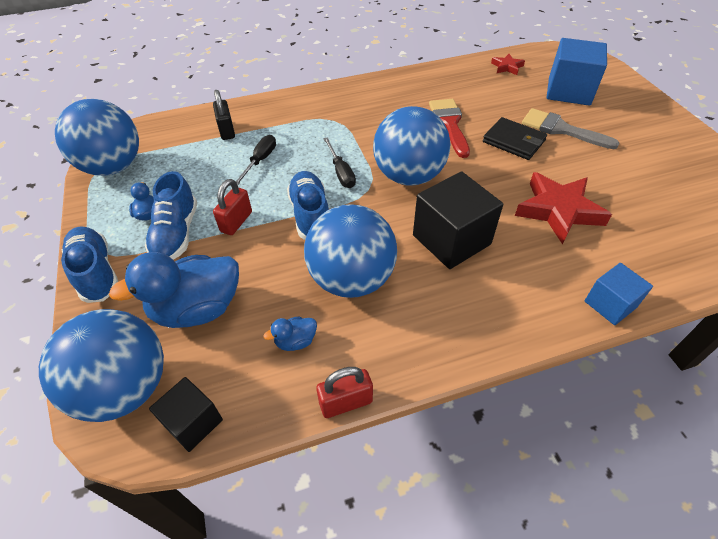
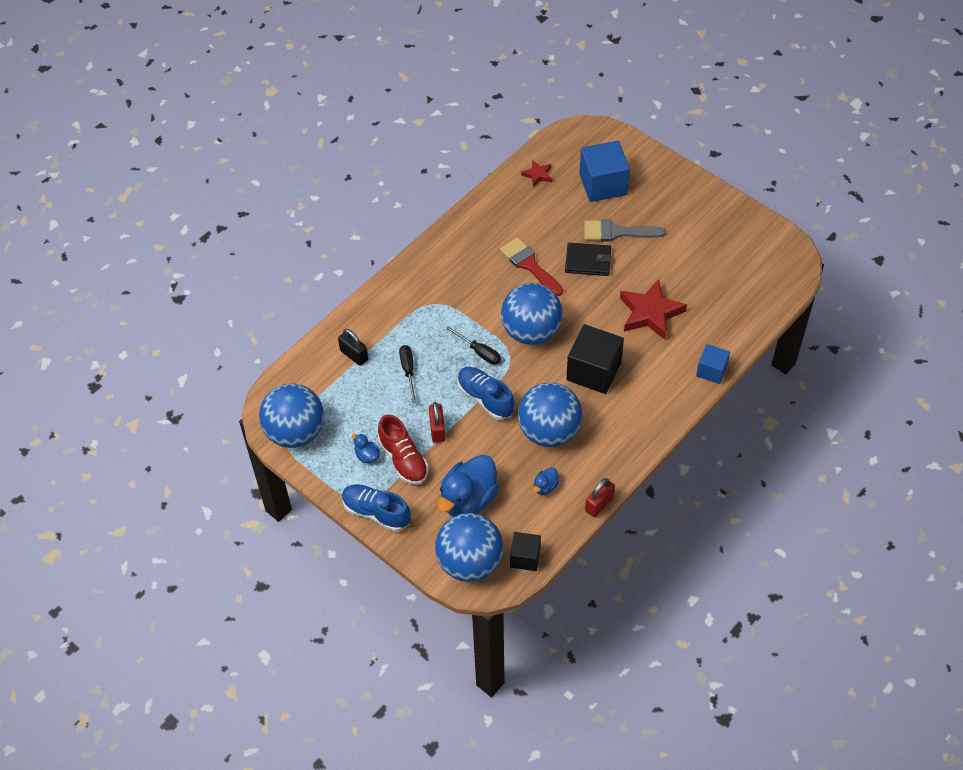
camera: 30 degrees left, 5 degrees up
blue shoe [145,171,197,260] -> red shoe [378,414,429,485]

